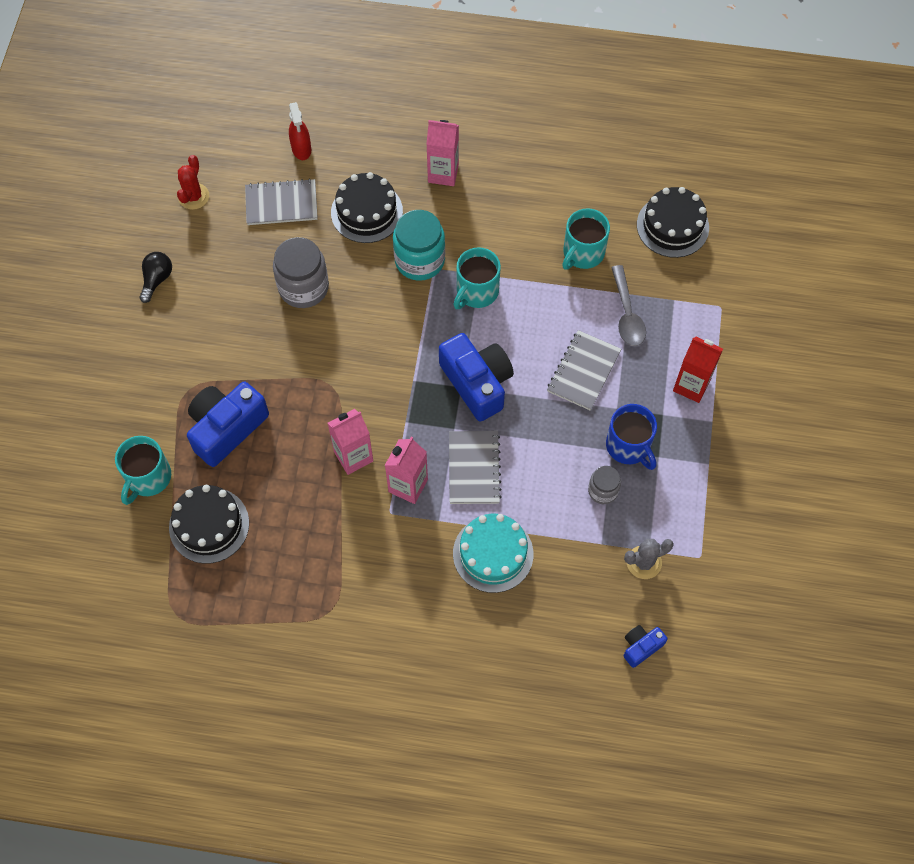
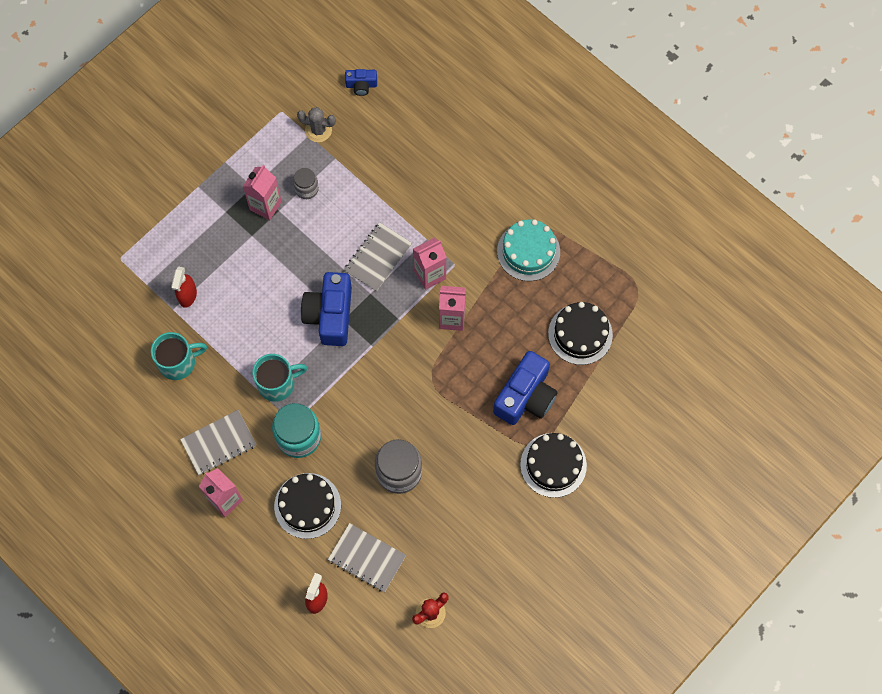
camera: 145 degrees left, 5 degrees up
turquoise mug [115,436,171,505] -> none
black light bulb [139,252,172,303] -> none
blue camera [187,382,269,467] -> blue camera turned 45 degrees counterclockwise [493,351,558,425]
turquoise cake [453,514,533,593] -> turquoise cake moved to [497,219,560,281]
grey notebook [547,330,621,411] -> grey notebook moved to [180,410,257,475]
blue mug [606,404,657,470] -> pink carton [243,165,282,220]
grey spoon [611,265,646,346] -> red spray bottle [171,267,197,308]
black cake [637,187,709,258] -> black cake moved to [520,433,587,498]
red carton [673,336,723,403] -> none

